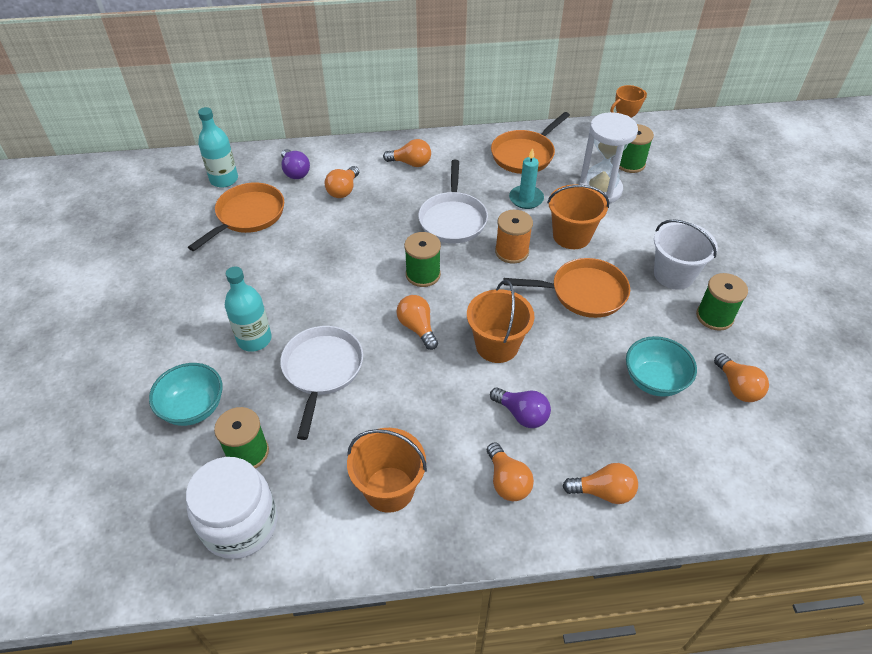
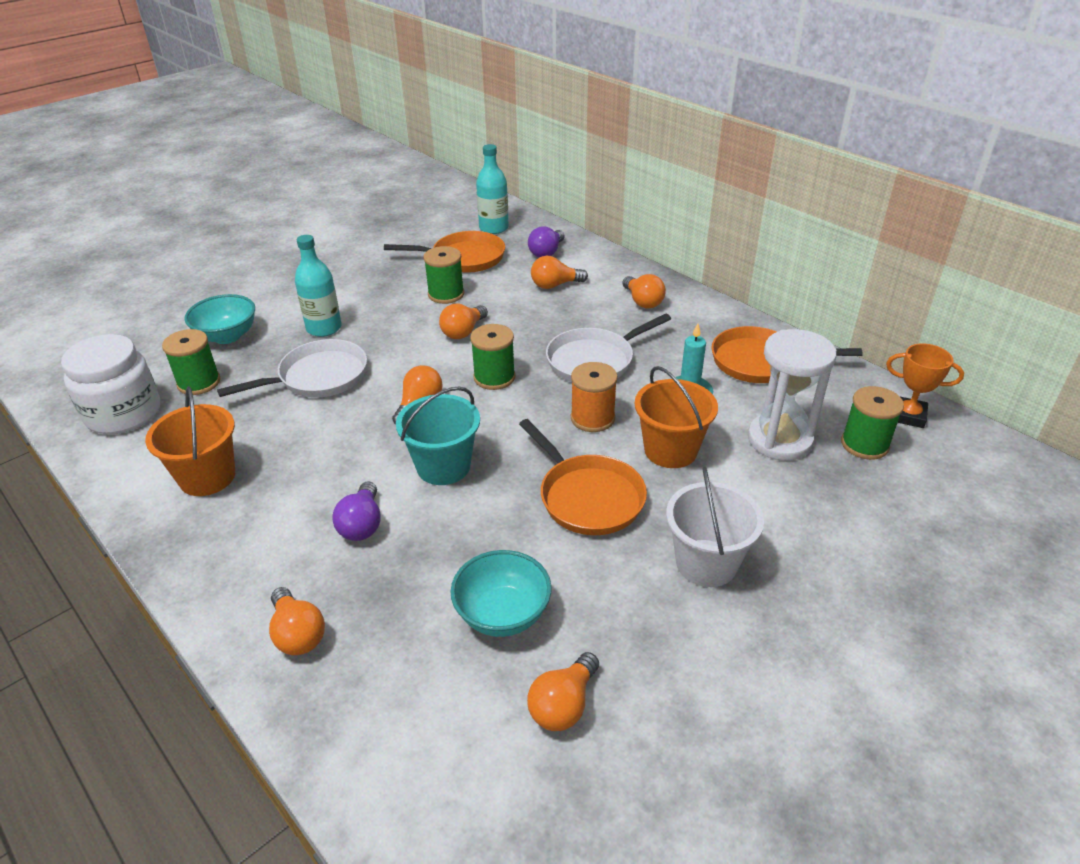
camera: 55 degrees right, 10 degrees down
orange bucket [467,280,534,363] -> turquoise bucket [396,386,480,485]
orange light bulb [487,442,534,501] -> orange light bulb moved to [439,304,488,339]
green spool [696,273,748,331] -> green spool moved to [423,246,464,304]

